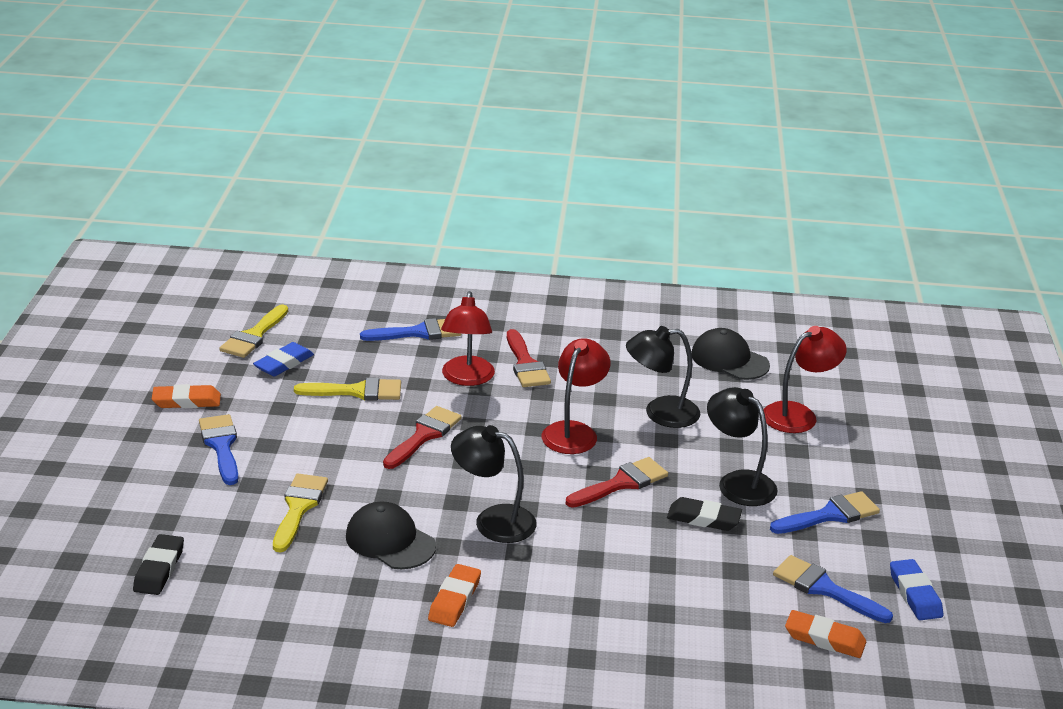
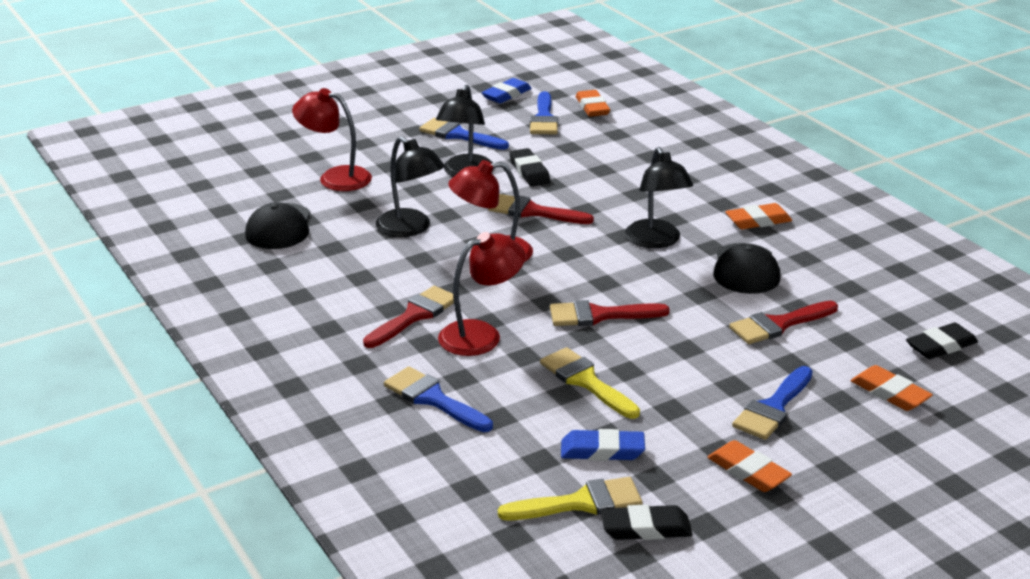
camera: 125 degrees left, 0 degrees up
yellow brush [273,474,328,552] -> red brush [729,301,838,344]
none -> black eraser [601,504,692,540]
none -> orange eraser [851,365,933,411]

